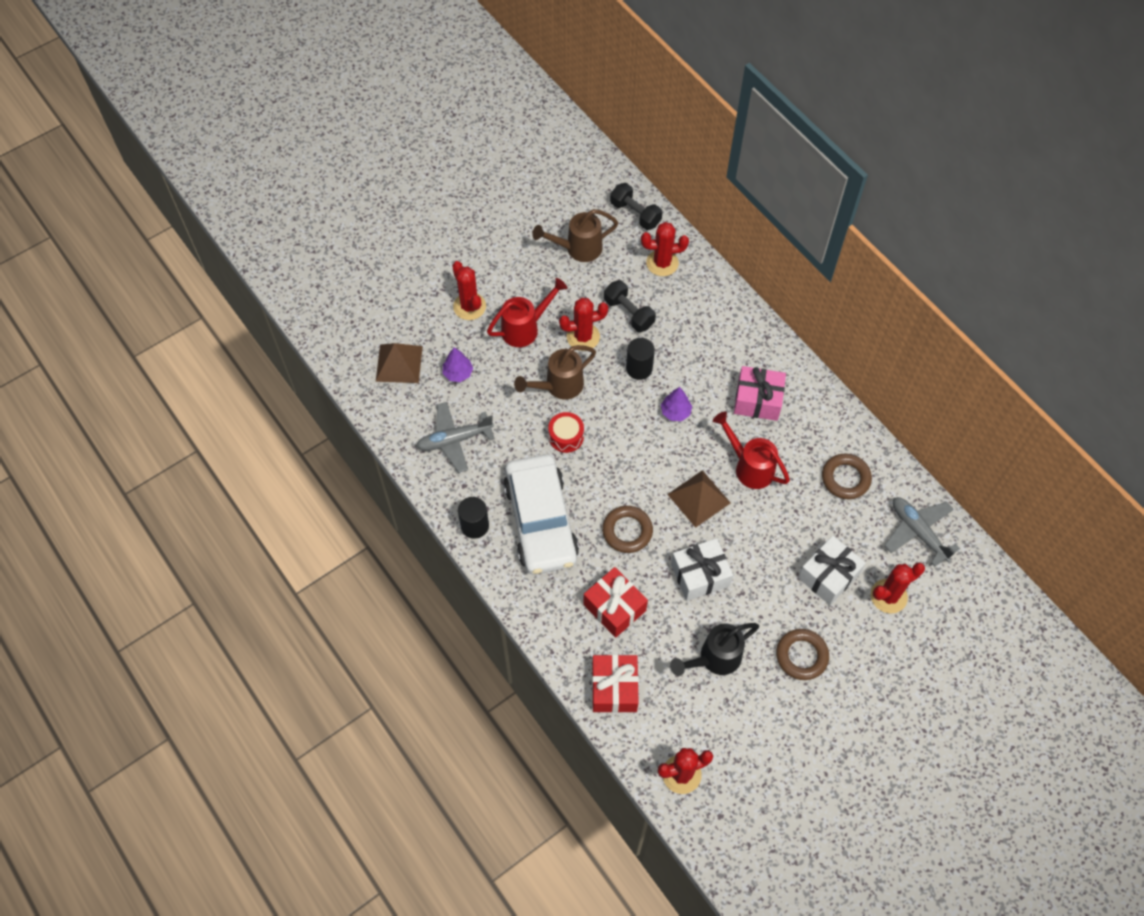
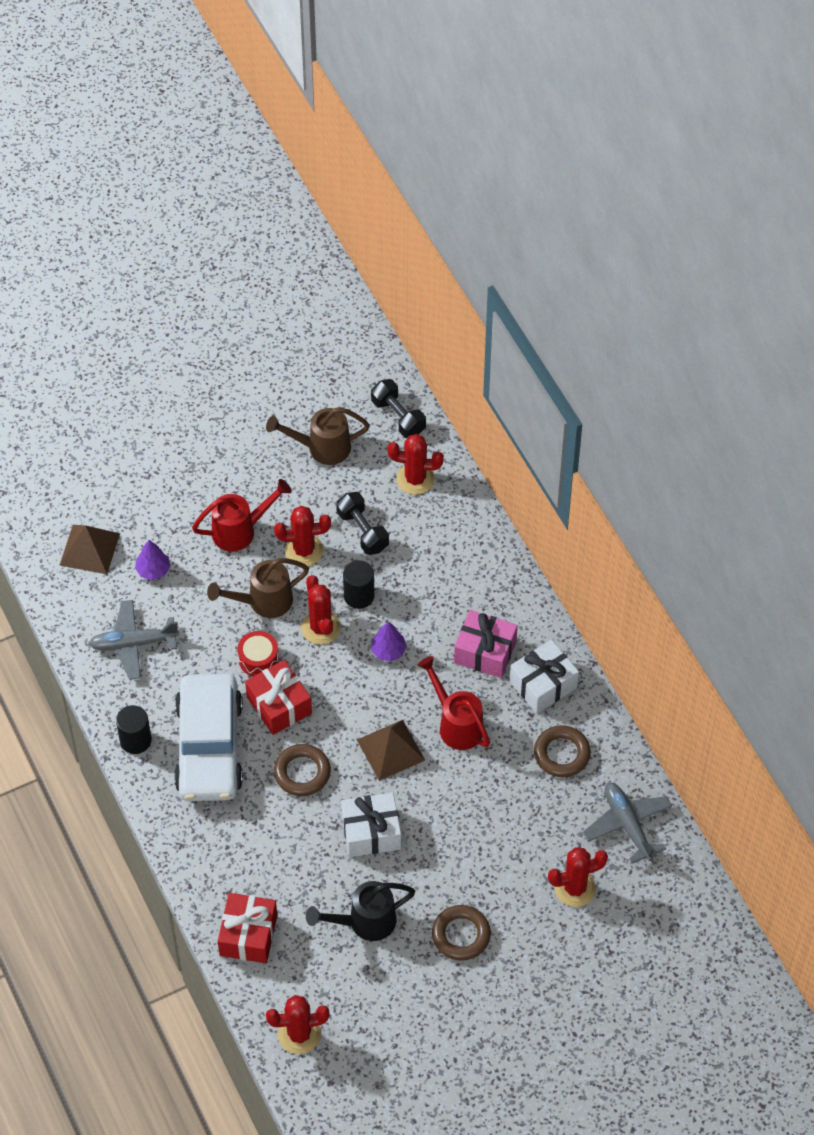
camera: 10 degrees right, 5 degrees down
red cactus [452,261,486,320] -> red cactus moved to [301,575,341,645]
red gift [583,567,648,638] -> red gift moved to [245,660,312,735]
white gift [798,536,866,605] -> white gift moved to [510,640,579,714]

